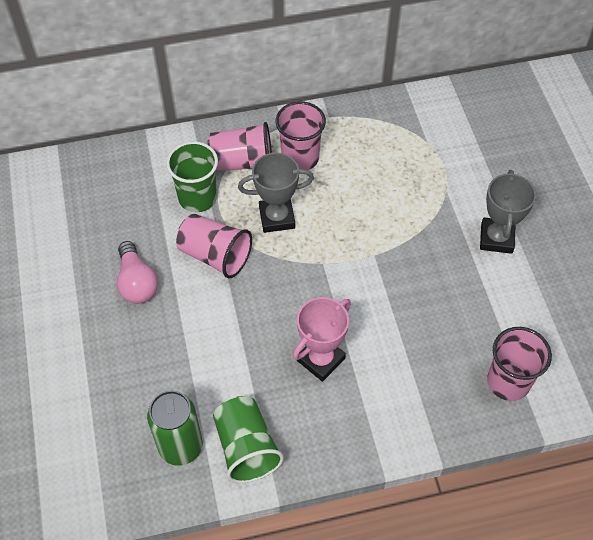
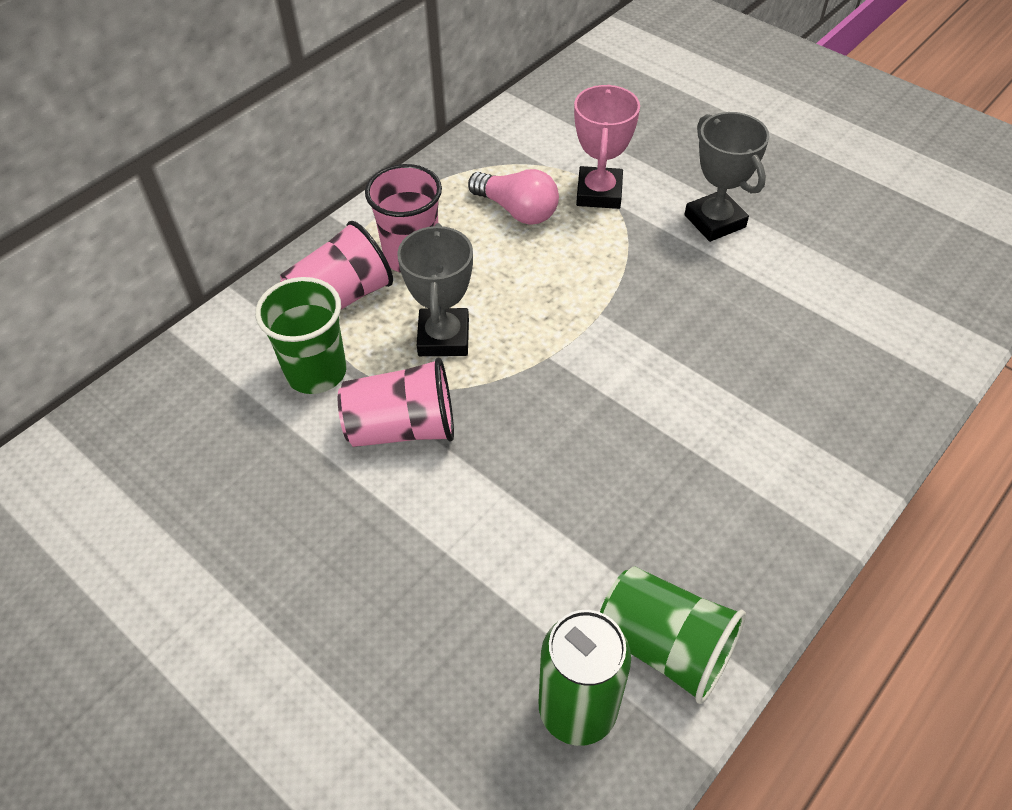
camera: 35 degrees left, 5 degrees down
pink light bulb [117,241,158,304] -> pink light bulb moved to [468,169,559,225]
grey trophy [238,153,314,233] -> grey trophy turned 45 degrees counterclockwise [397,223,473,356]
pink trophy [293,297,351,382] -> pink trophy moved to [574,85,640,209]
pink cup [487,327,552,401] -> none

